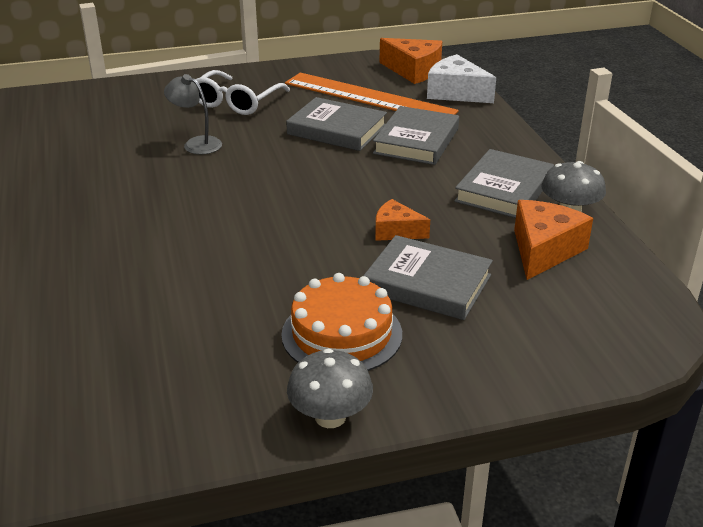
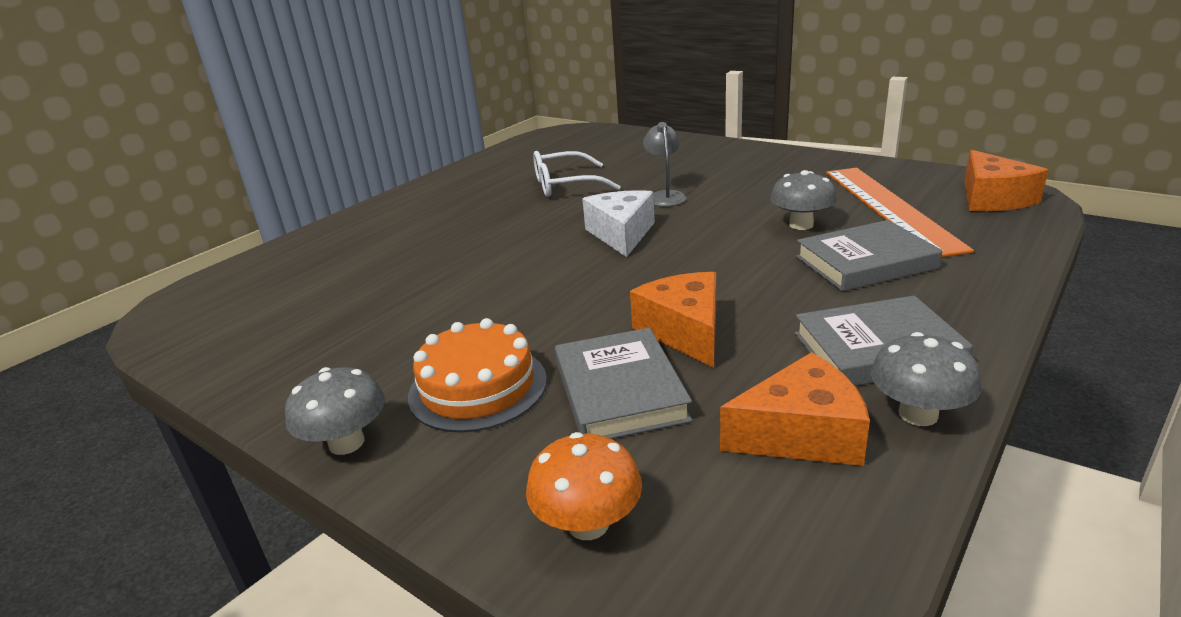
camera: 55 degrees right, 5 degrees down
white glasses [196,70,290,115] -> white glasses moved to [533,151,621,197]
grey book [286,97,387,151] -> grey mushroom [770,170,837,230]
orange cheese [375,199,430,241] -> orange cheese [630,272,716,368], size x1.60
white cheese [427,54,496,103] -> white cheese moved to [582,190,655,257]
none -> orange mushroom [526,432,642,540]

